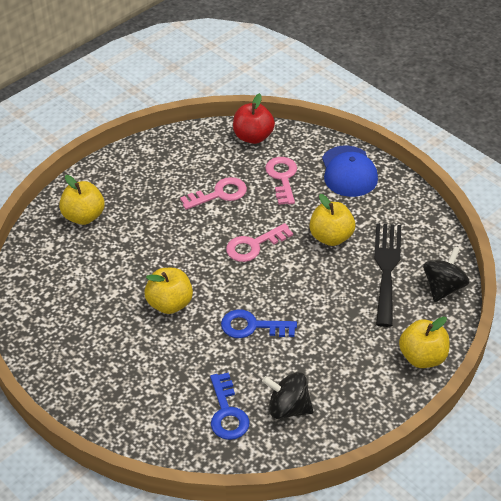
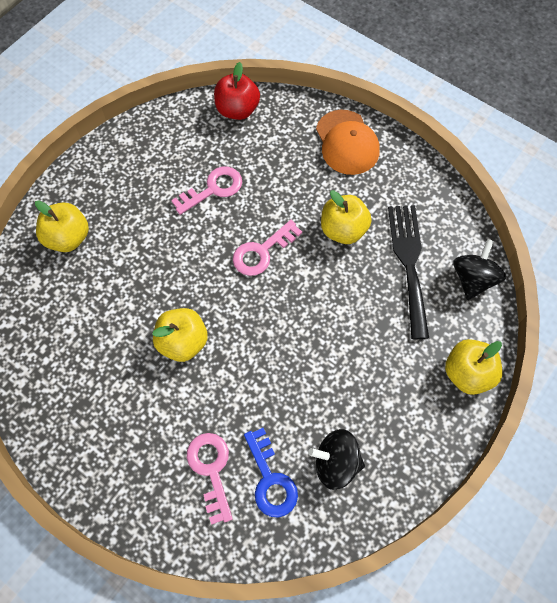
camera: 10 degrees left, 20 degrees up
blue key [221,310,297,338] -> none
pink key [265,157,297,205] -> pink key moved to [187,433,233,525]
blue cap [322,145,378,197] -> orange cap [316,110,380,175]

